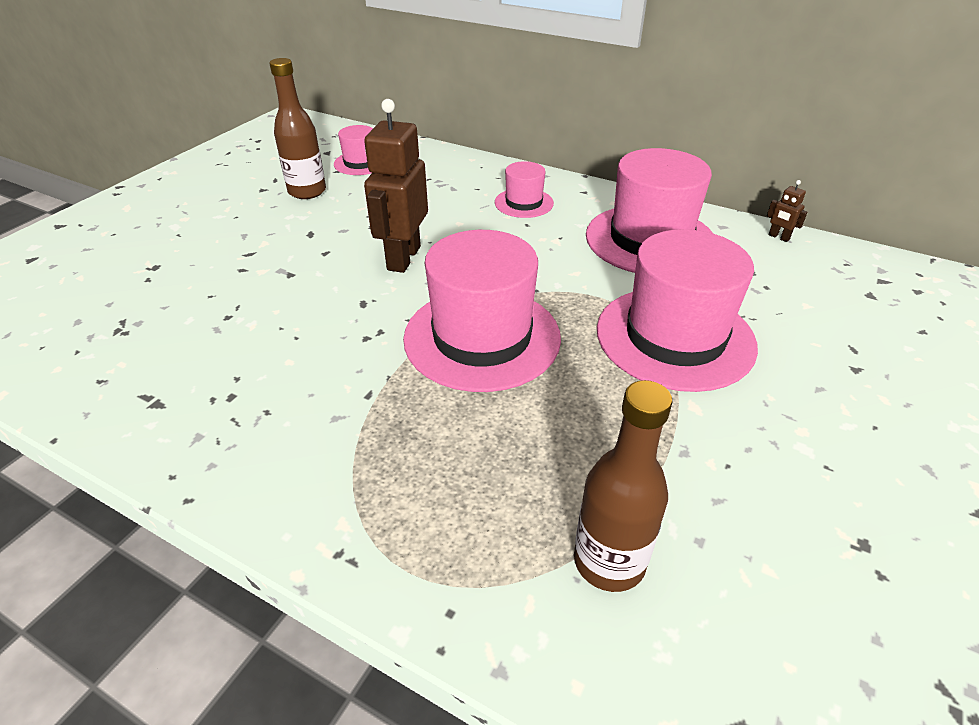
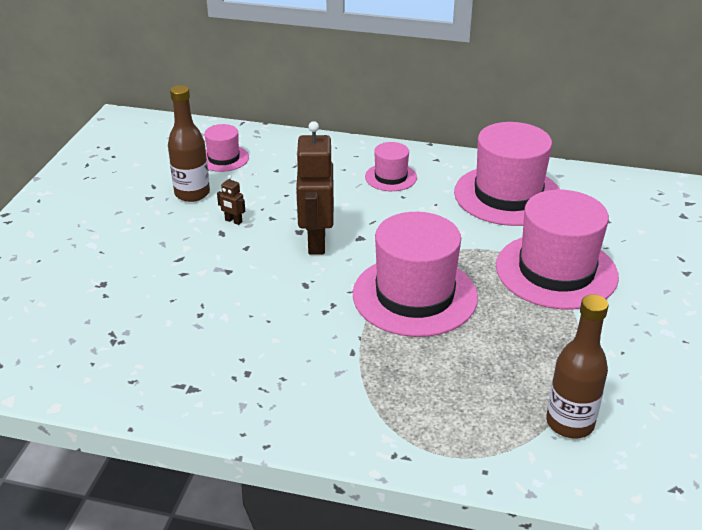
camera: 15 degrees left, 5 degrees down
brown robot [767,180,807,242] -> brown robot moved to [217,175,245,225]

